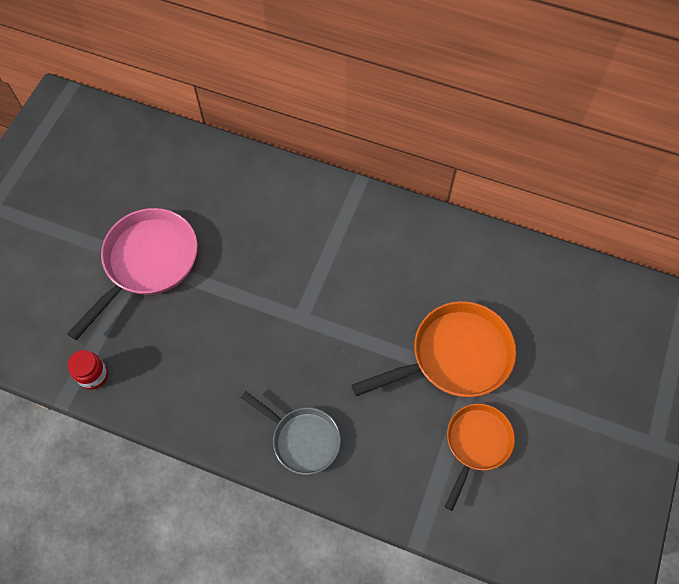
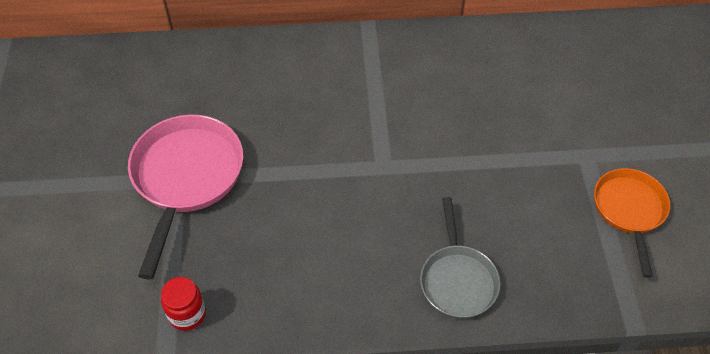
camera: 25 degrees left, 10 degrees down
grey pan [241,391,341,475] -> grey pan turned 75 degrees clockwise [420,197,500,319]
orange pan [352,301,516,397] -> none

